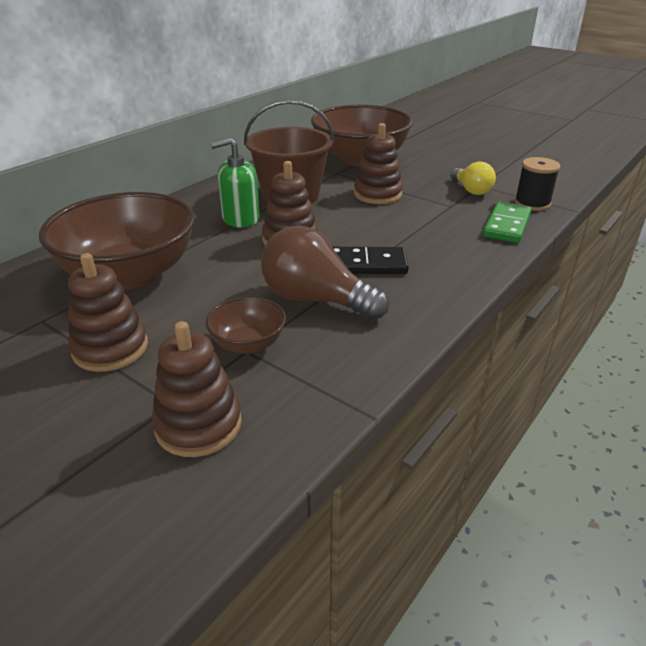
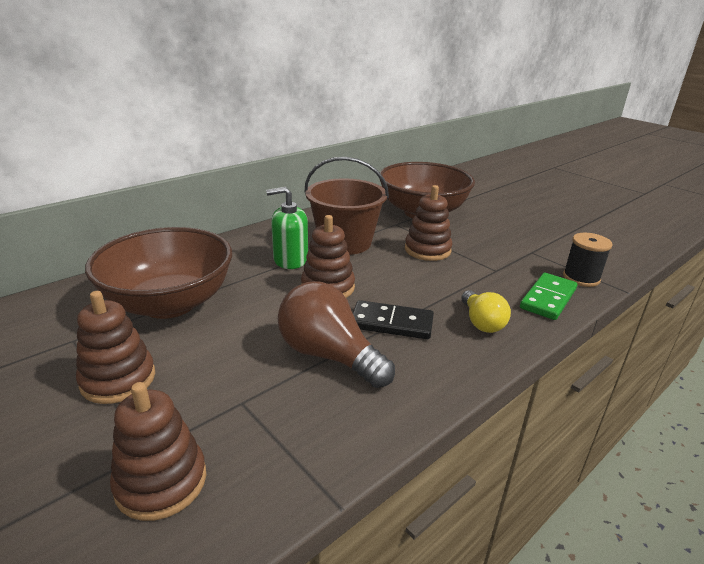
camera: 10 degrees right, 5 degrees down
brown bowl [206,297,286,354] -> none
yellow light bulb [450,162,496,195] -> yellow light bulb moved to [461,290,511,333]

